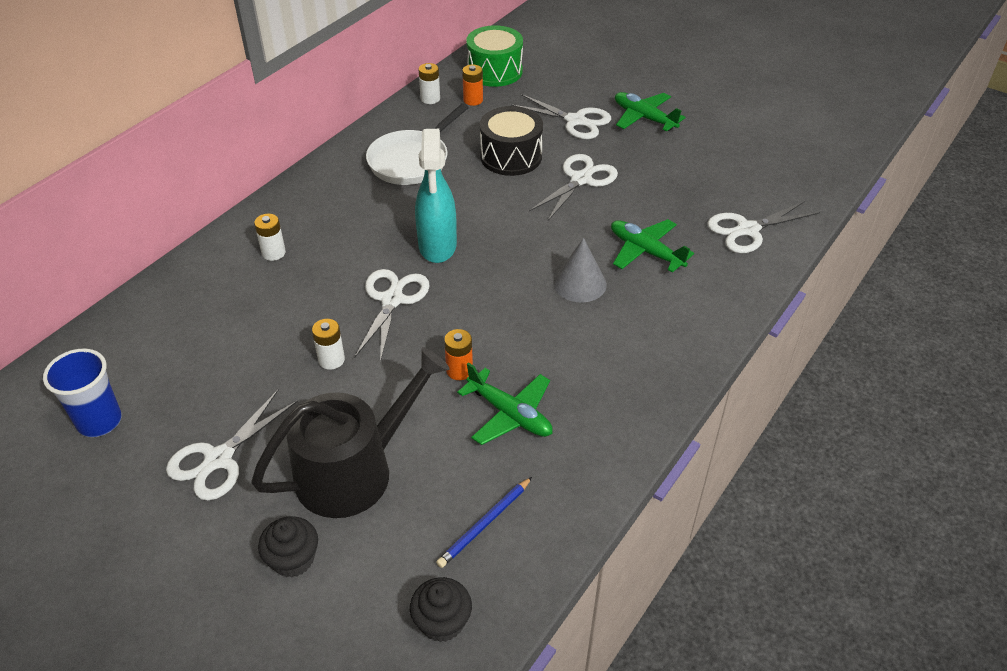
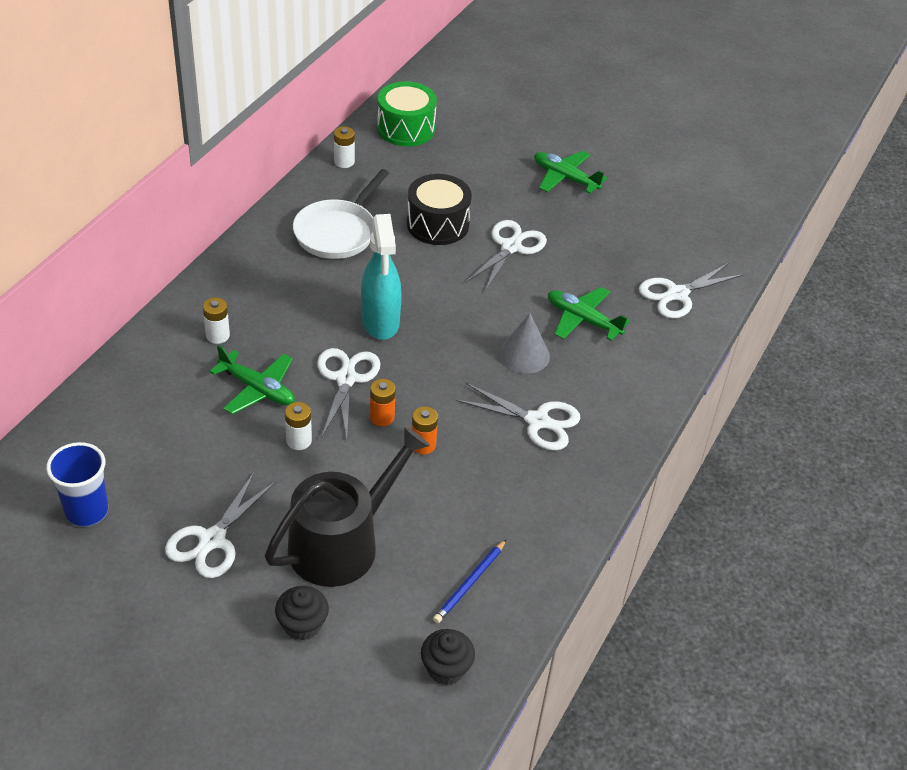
camera: 10 degrees left, 0 degrees up
green plane [457,362,553,445] -> green plane moved to [210,345,295,414]
orange battery [462,64,483,106] -> orange battery moved to [370,379,396,426]
white scissors [511,94,611,139] -> white scissors moved to [456,383,581,451]

